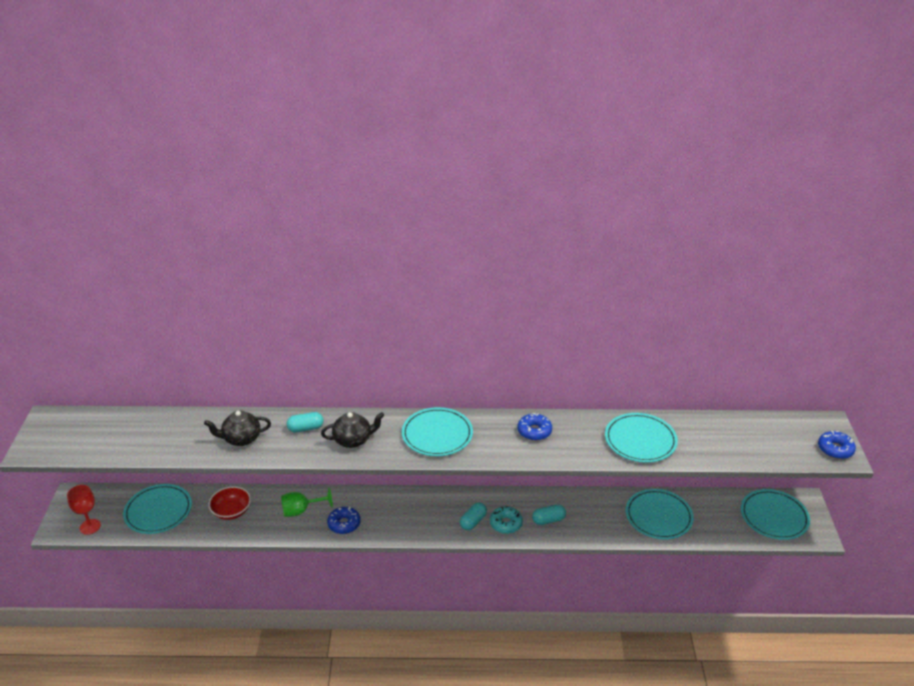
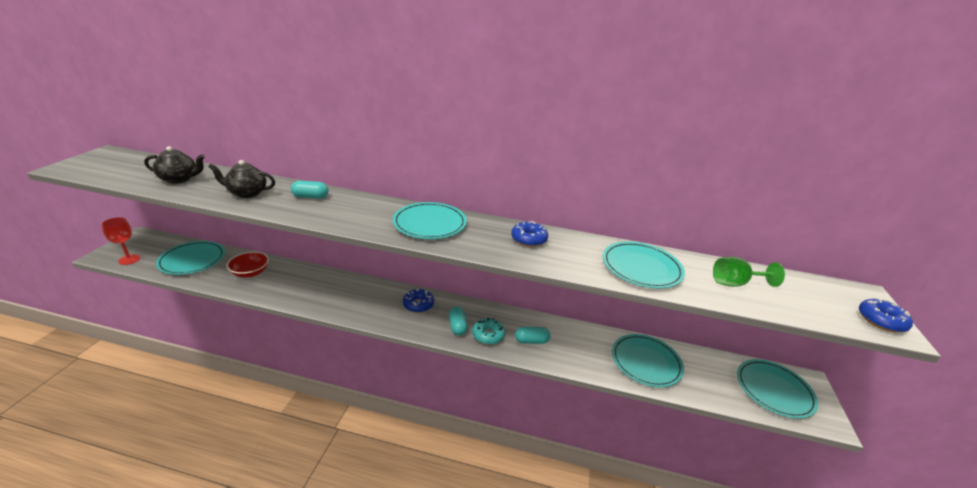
camera: 10 degrees right, 5 degrees down
green goblet [281,488,333,517] -> green goblet moved to [713,257,785,287]
black teapot [321,412,384,448] -> black teapot moved to [144,146,205,184]
blue donut [327,507,361,534] -> blue donut moved to [403,289,434,313]
turquoise capsule [460,502,487,530] -> turquoise capsule turned 60 degrees counterclockwise [449,306,468,335]

